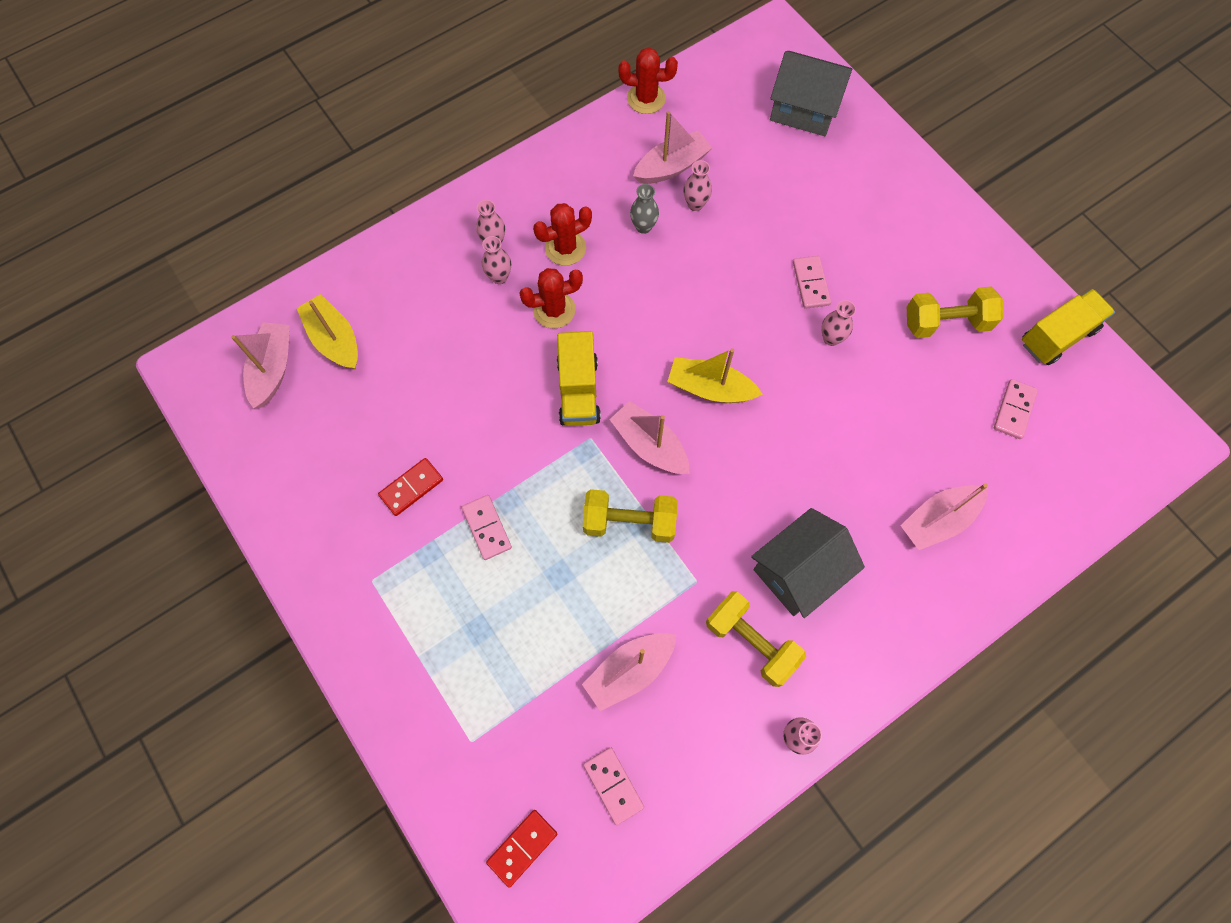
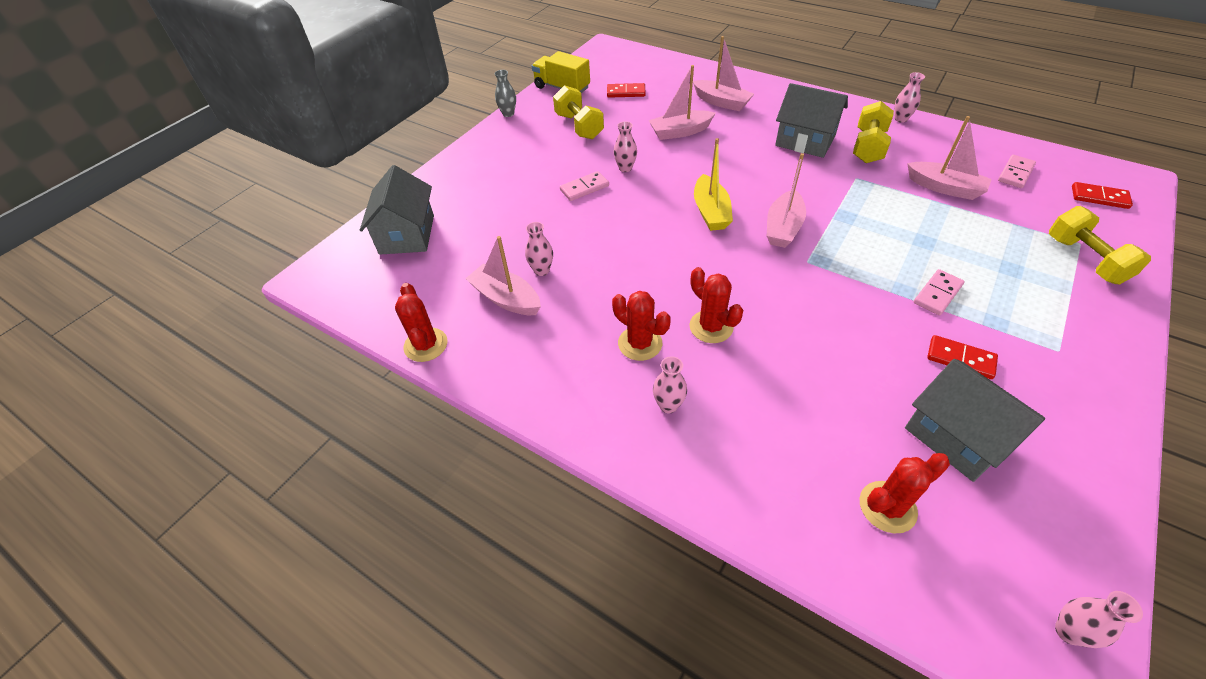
camera: 110 degrees left, 20 degrees down
pink boat [231,322,290,408] -> pink boat moved to [649,65,715,140]
yellow boat [297,294,358,370] -> red cactus [860,453,950,533]
pink vase [482,236,511,284] -> pink vase moved to [1055,591,1143,648]
yellow truck [557,331,601,426] -> none
yellow dumbbell [583,489,677,543] -> yellow dumbbell moved to [1049,206,1151,284]
grey vase [630,184,659,234] -> grey vase moved to [495,70,516,117]
pink domino [994,379,1038,439] -> red domino [607,83,645,98]
none -> grey house [905,359,1045,482]

